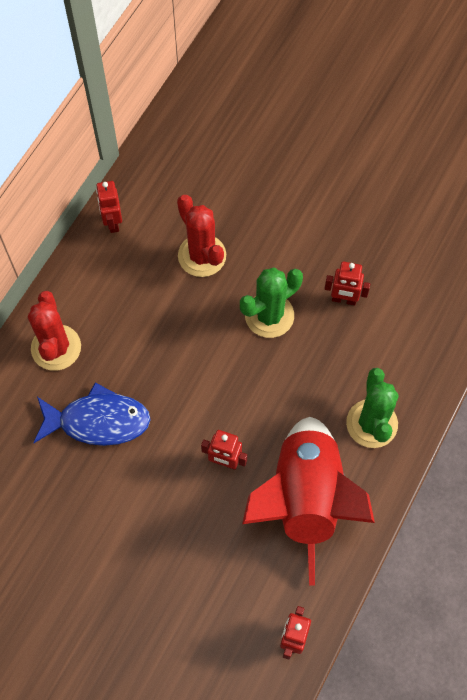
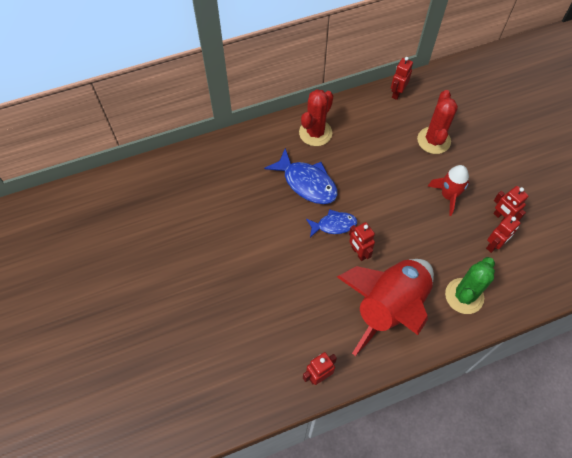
camera: 40 degrees right, 5 degrees down
green cactus [240,267,303,338] -> red rocket [428,165,470,216]
none -> blue fish [306,209,357,237]
none -> red robot [486,214,520,253]

